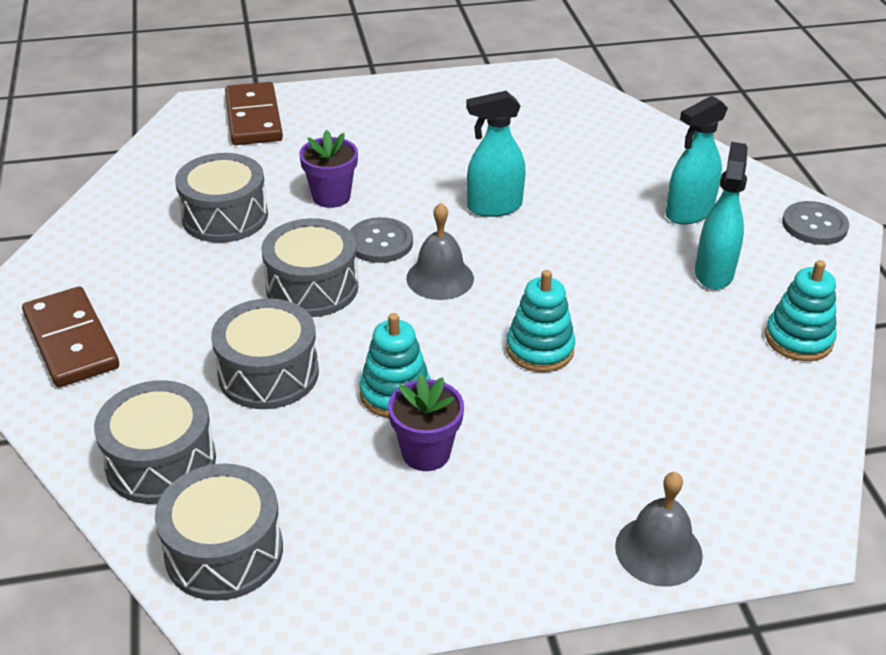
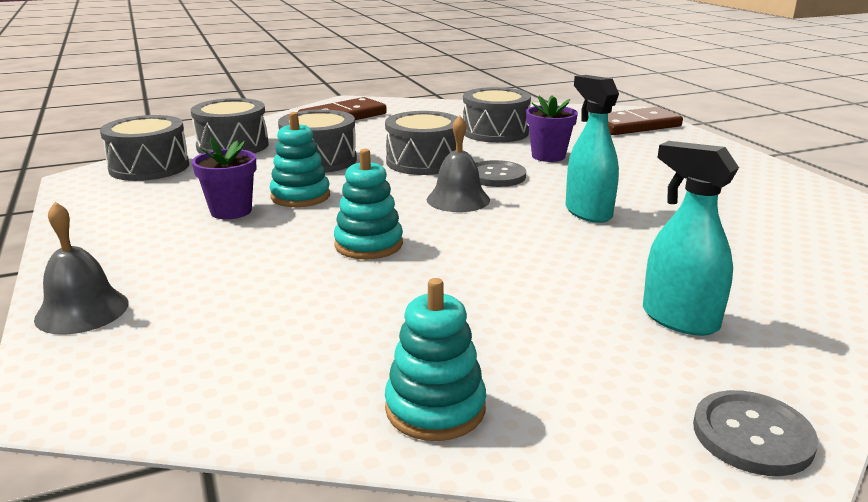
camera: 80 degrees right, 15 degrees down
turquoise spray bottle [695,142,748,290] -> none

